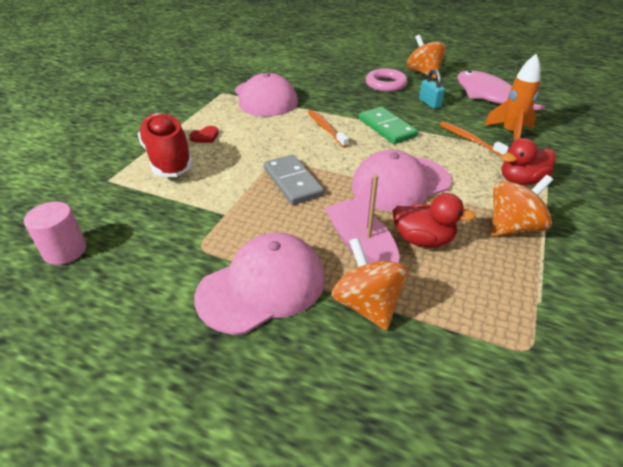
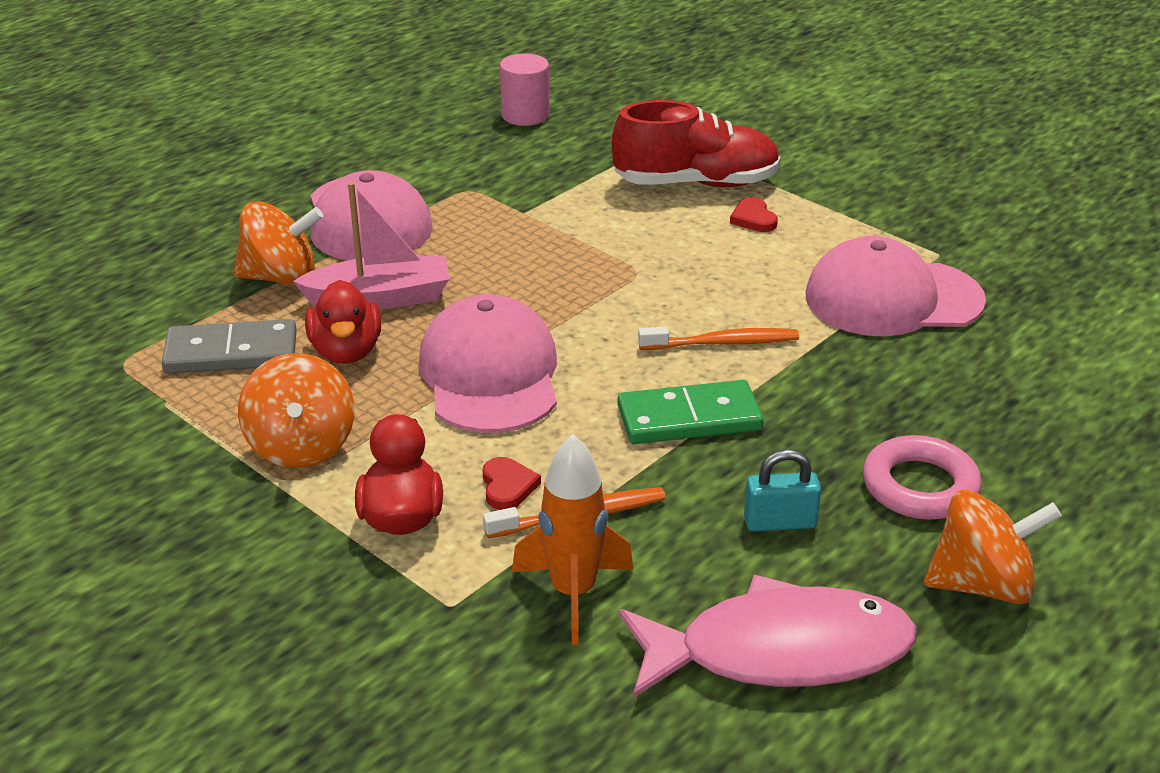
camera: 110 degrees right, 5 degrees down
grey domino [264,155,324,205] -> grey domino moved to [162,319,297,374]
red duck [393,193,475,247] -> red duck turned 45 degrees counterclockwise [305,280,381,364]
none -> red heart [483,457,541,510]

